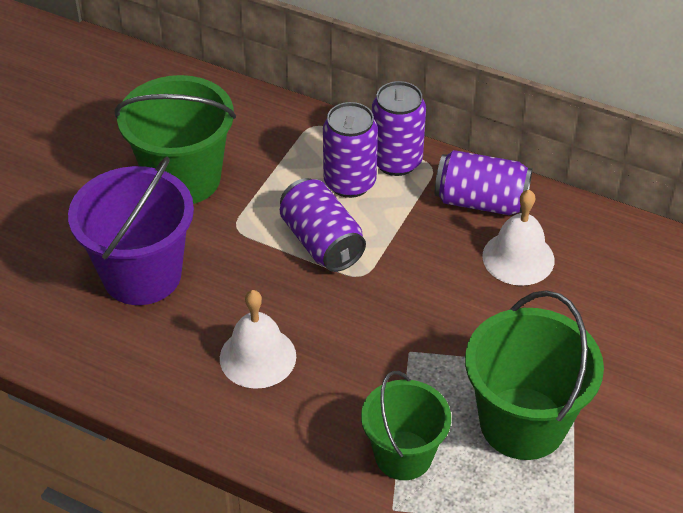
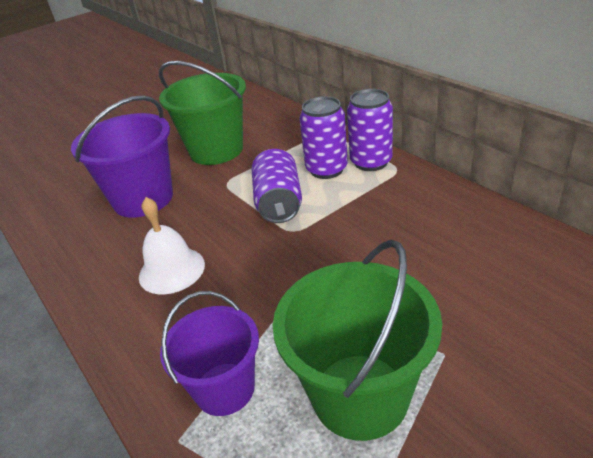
camera: 30 degrees right, 10 degrees down
green bucket [361,371,451,480] -> purple bucket [160,291,259,416]
purple can [435,150,532,215] -> none
white bell [482,190,555,286] -> none

